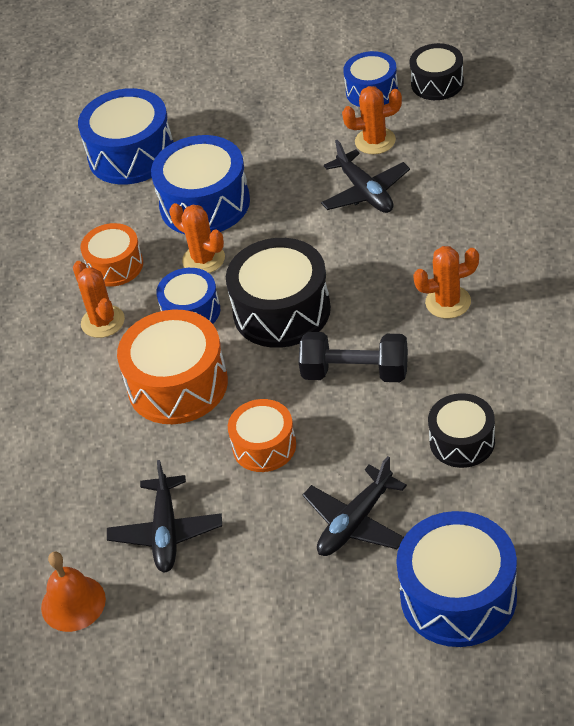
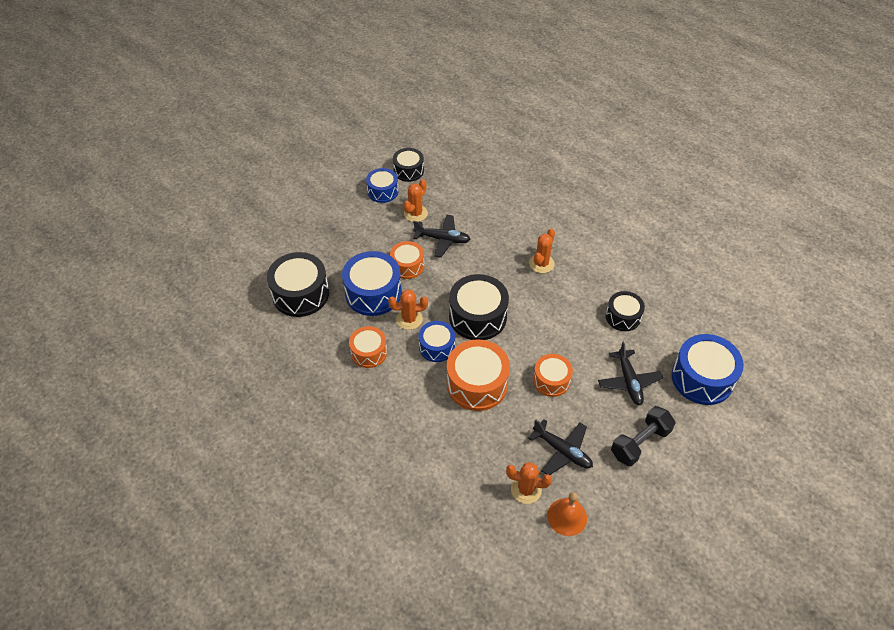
camera: 55 degrees left, 5 degrees up
orange cactus [73,261,125,338] -> orange cactus moved to [506,462,552,504]
blue drum [78,88,173,185] -> black drum [267,252,329,317]
black dumbbell [299,332,408,382] -> black dumbbell moved to [611,406,675,466]
none -> orange drum [390,241,424,279]

